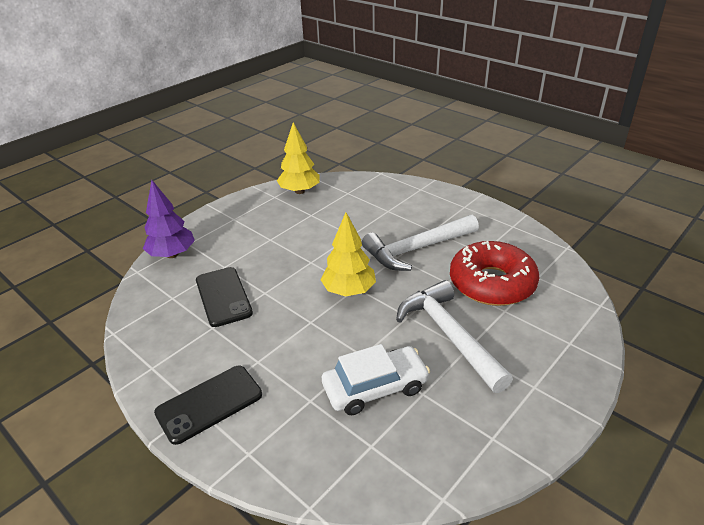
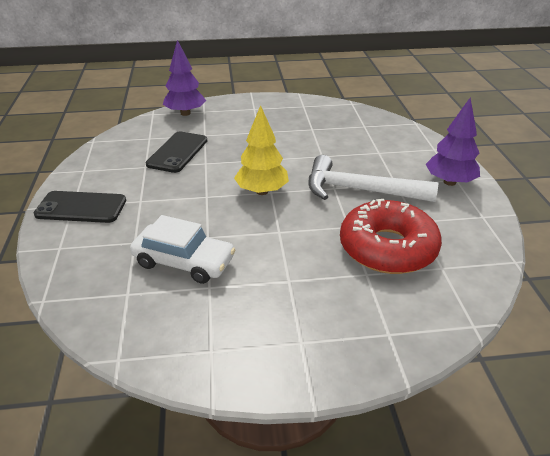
camera: 40 degrees right, 0 degrees up
yellow tree [277,122,320,194] -> none
white hammer [396,280,513,393] -> none
none -> purple tree [426,98,480,186]

